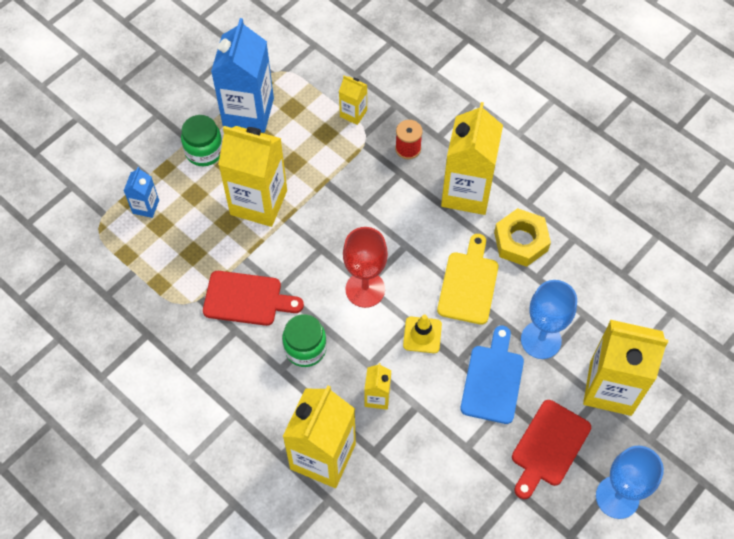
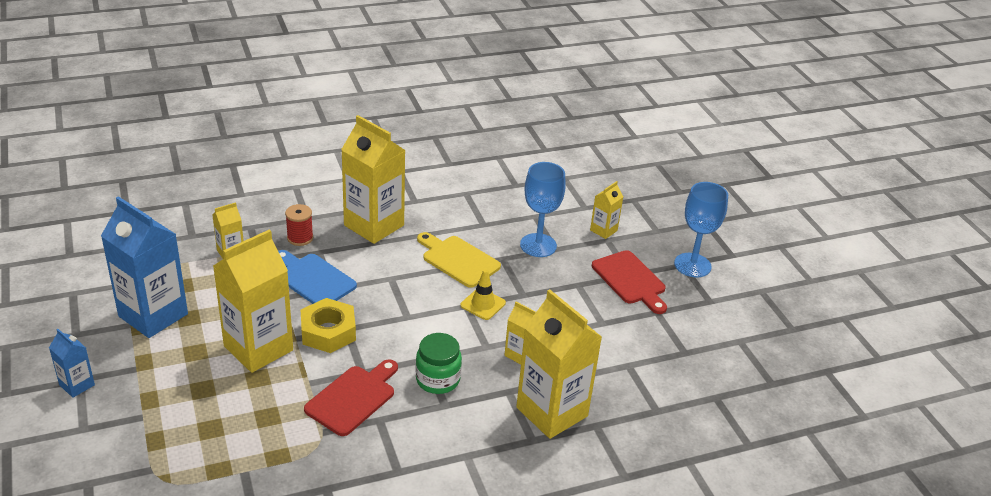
camera: 65 degrees left, 25 degrees down
blue carton [124,167,159,218] -> blue carton moved to [49,329,95,398]
green jar [181,115,222,166] -> none
red goblet [343,227,388,308] -> none
blue cutting board [460,326,524,424] -> blue cutting board moved to [278,250,357,304]
yellow nut [494,208,551,267] -> yellow nut moved to [301,298,356,353]
yellow carton [583,320,668,416] -> yellow carton [590,181,623,239], size x0.47

